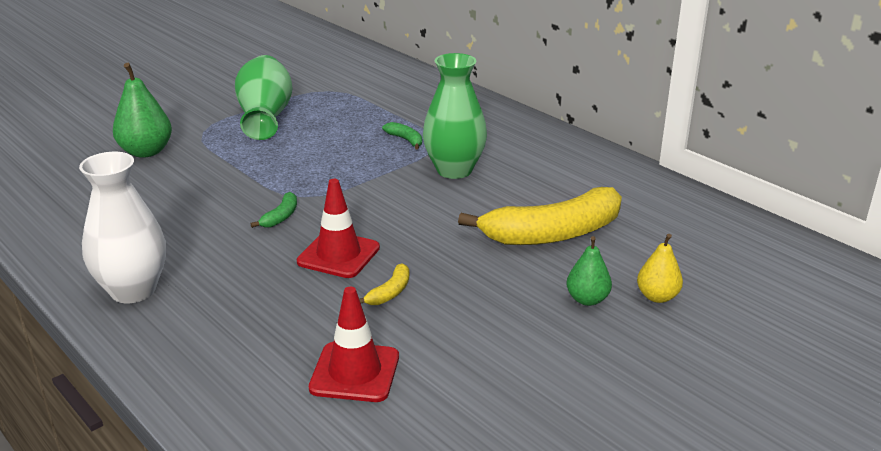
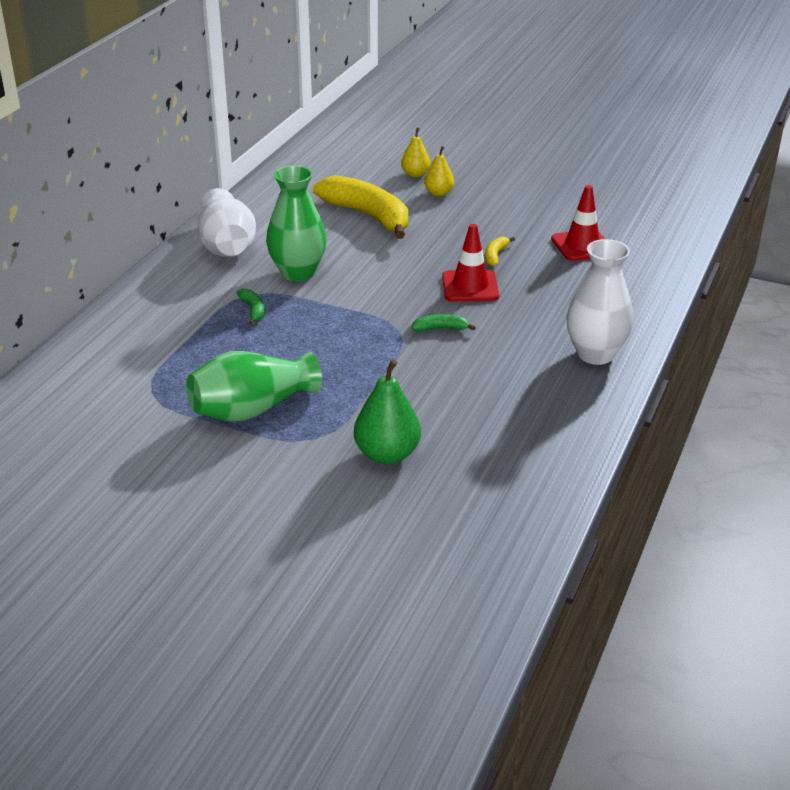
camera: 115 degrees left, 5 degrees up
yellow banana [359,263,409,305] -> yellow banana turned 75 degrees counterclockwise [485,236,515,266]
green banana [382,122,422,150] -> green banana turned 135 degrees clockwise [237,288,264,325]
green pear [566,236,612,306] -> yellow pear [424,146,454,196]
none -> white vase [197,188,256,257]

